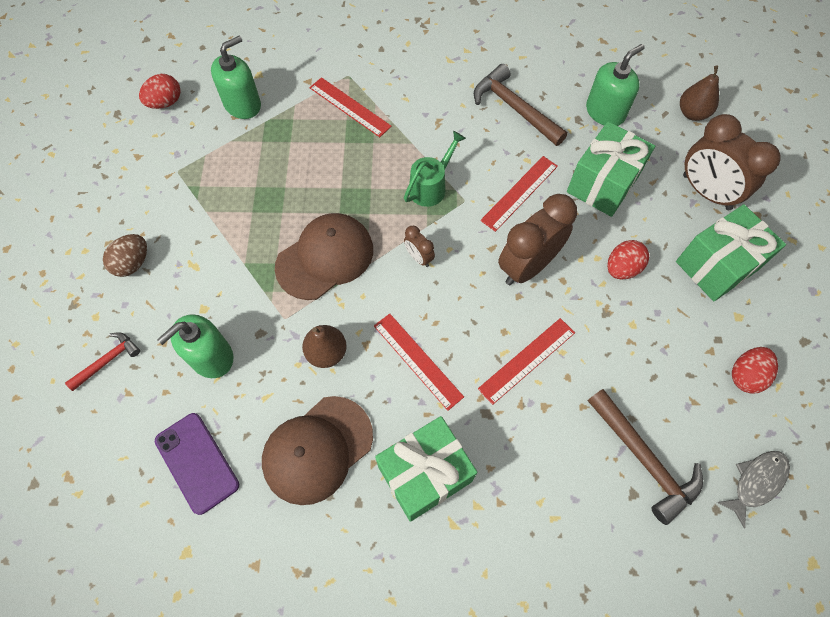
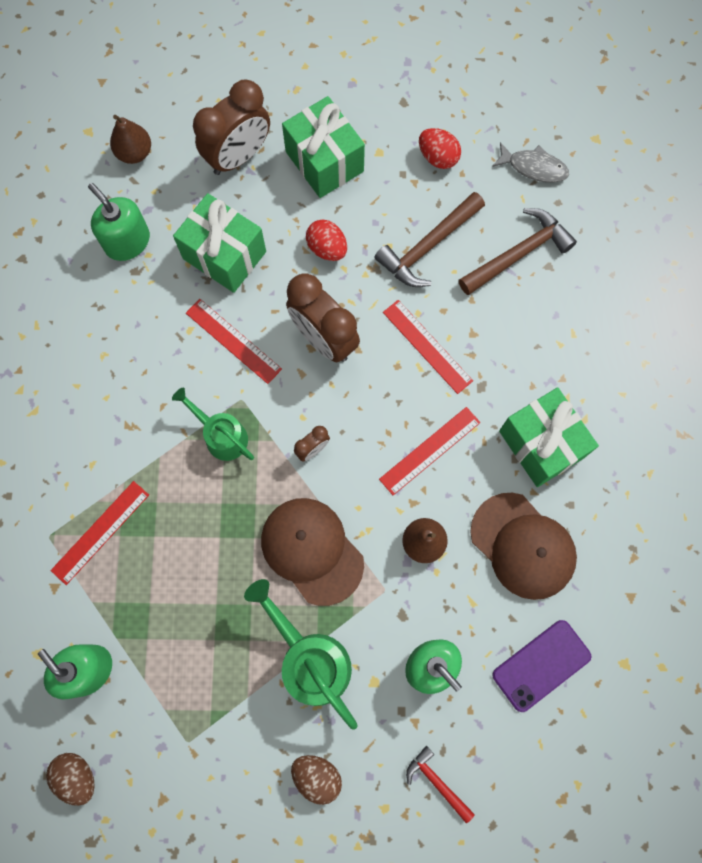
camera: 90 degrees left, 10 degrees up
red egg [139,74,181,109] -> brown egg [46,753,95,806]
brown hammer [474,64,567,146] -> brown hammer moved to [375,192,485,287]
grey fish [717,451,790,529] -> grey fish turned 150 degrees clockwise [492,142,569,183]
none -> green watering can [244,579,358,730]

